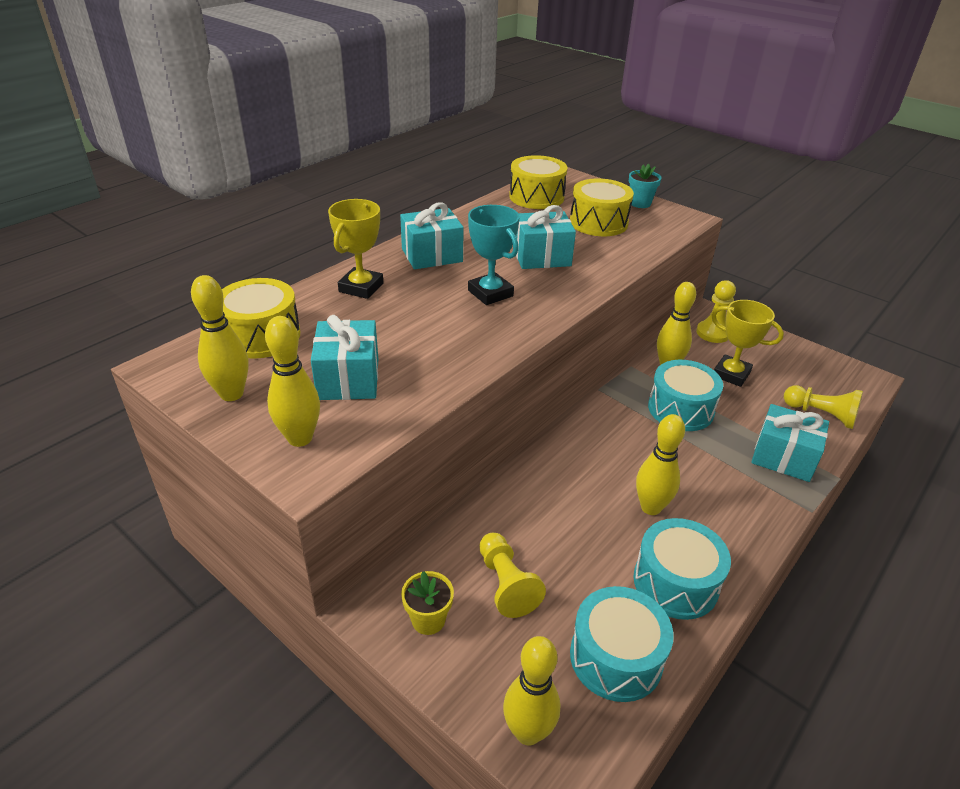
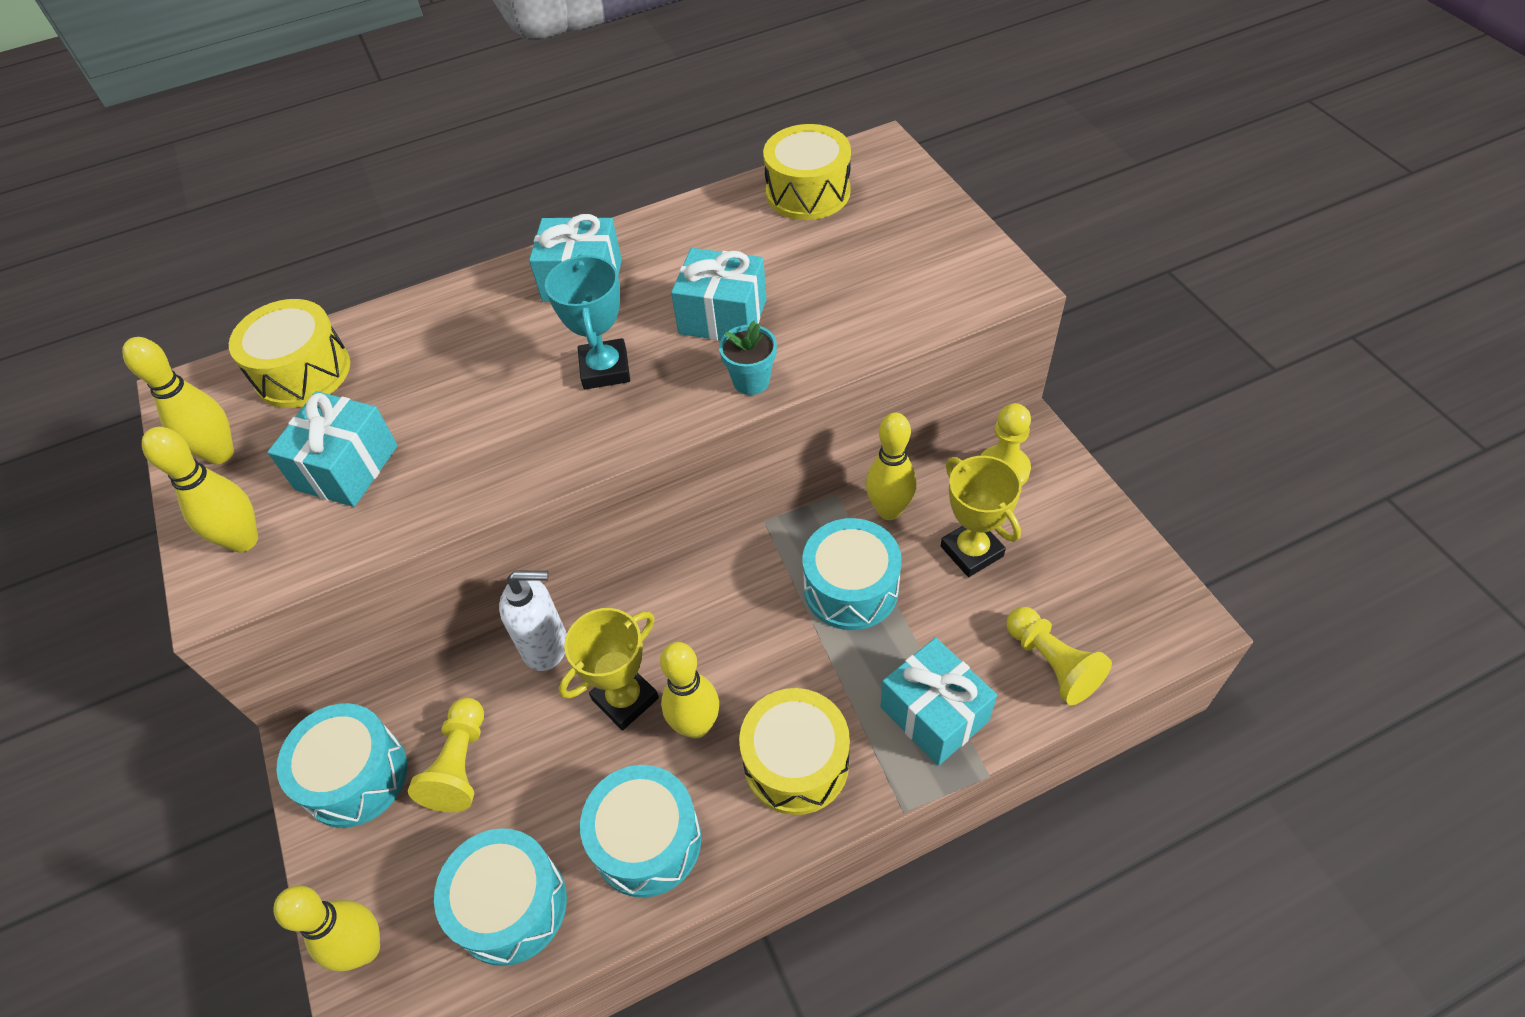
camera: 30 degrees right, 15 degrees up
yellow trophy [328,199,383,299] -> yellow trophy moved to [559,608,659,730]
yellow flower pot [401,571,454,635] -> turquoise drum [277,703,407,828]
yellow drum [570,179,634,236] -> yellow drum moved to [739,688,850,815]
turquoise flower pot [629,164,662,208] -> turquoise flower pot moved to [719,321,777,395]
none -> white soap dispenser [499,571,567,671]

